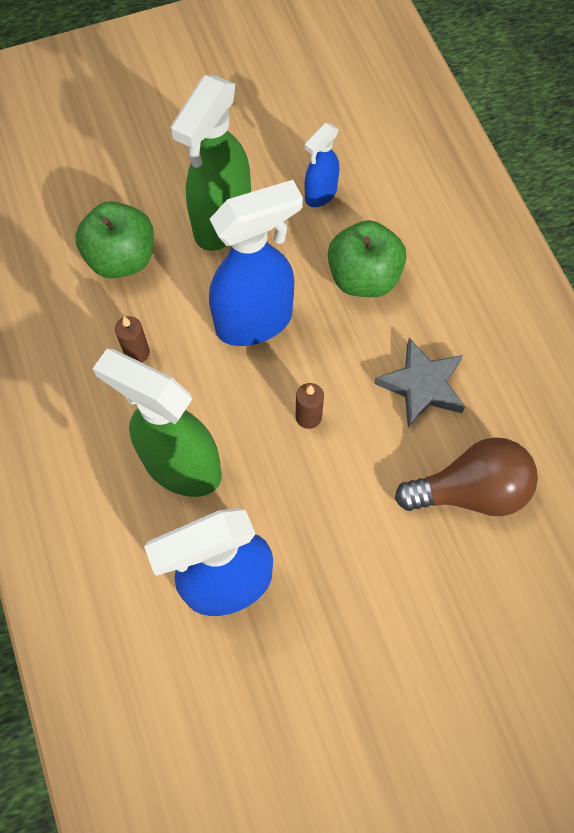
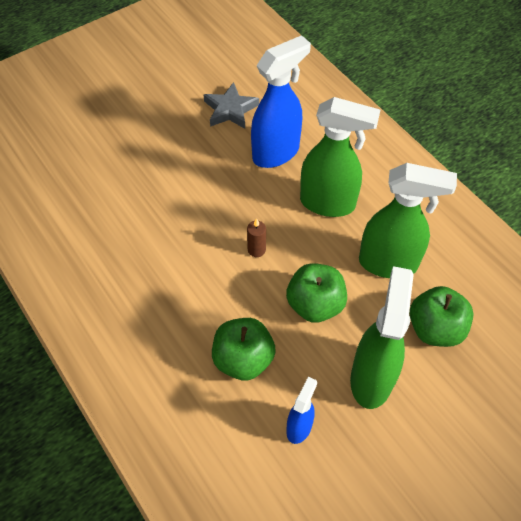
camera: 165 degrees right, 10 degrees down
brown candle [115,316,150,363] -> green spray bottle [359,163,457,278]
blue spray bottle [209,180,303,346] -> green apple [286,263,347,323]
grey star [375,338,465,427] -> grey star moved to [203,82,259,129]
brown light bulb [395,437,538,516] -> none

